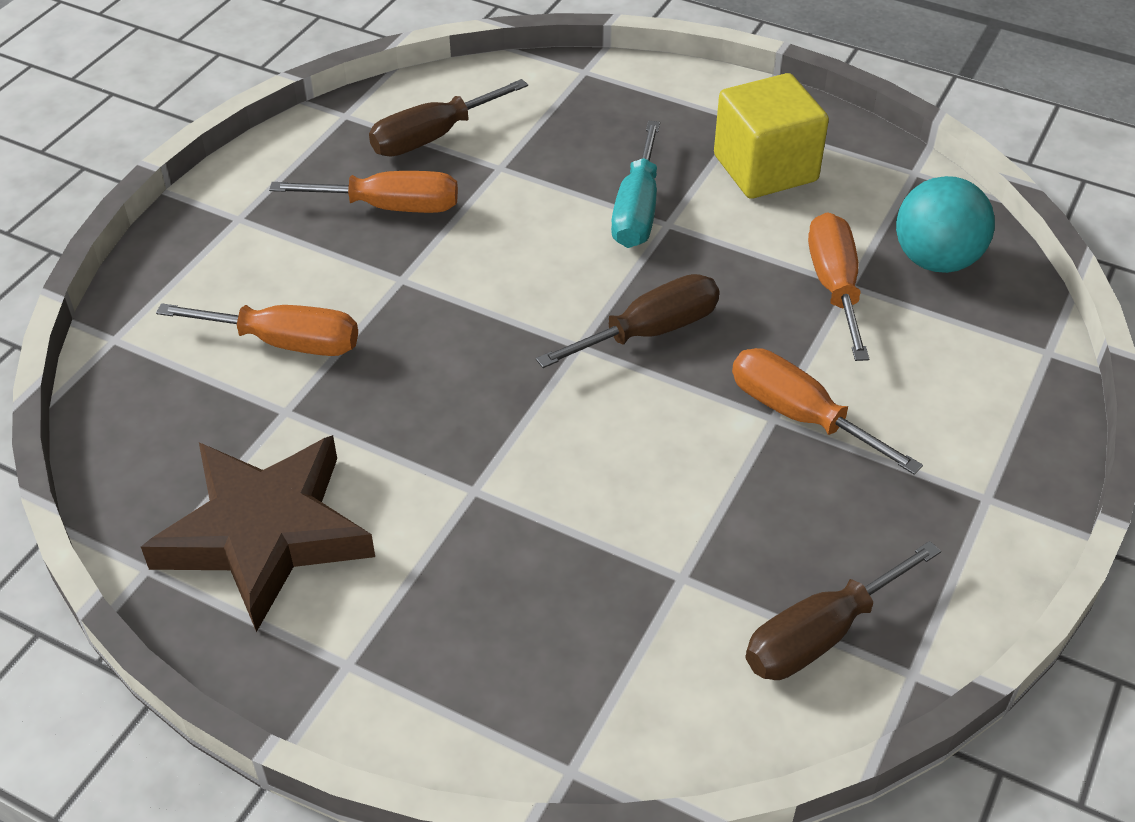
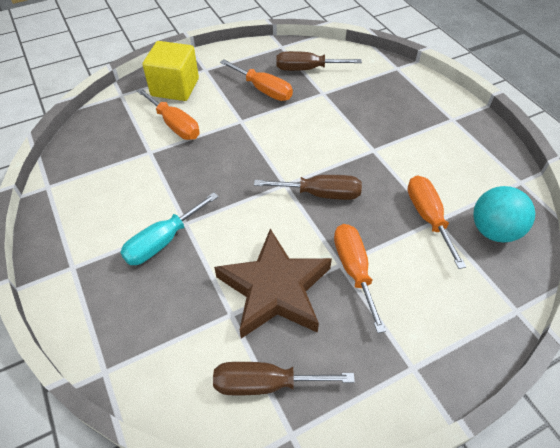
camera: 35 degrees right, 5 degrees up
brown star [141,435,375,632] -> brown star moved to [214,229,332,338]
turquoise screwdriver [611,121,660,248] -> turquoise screwdriver moved to [120,192,219,265]
yellow cube [714,73,829,199] -> yellow cube moved to [142,41,199,101]
orange screwdriver [808,212,869,361] -> orange screwdriver turned 45 degrees counterclockwise [407,175,466,269]

